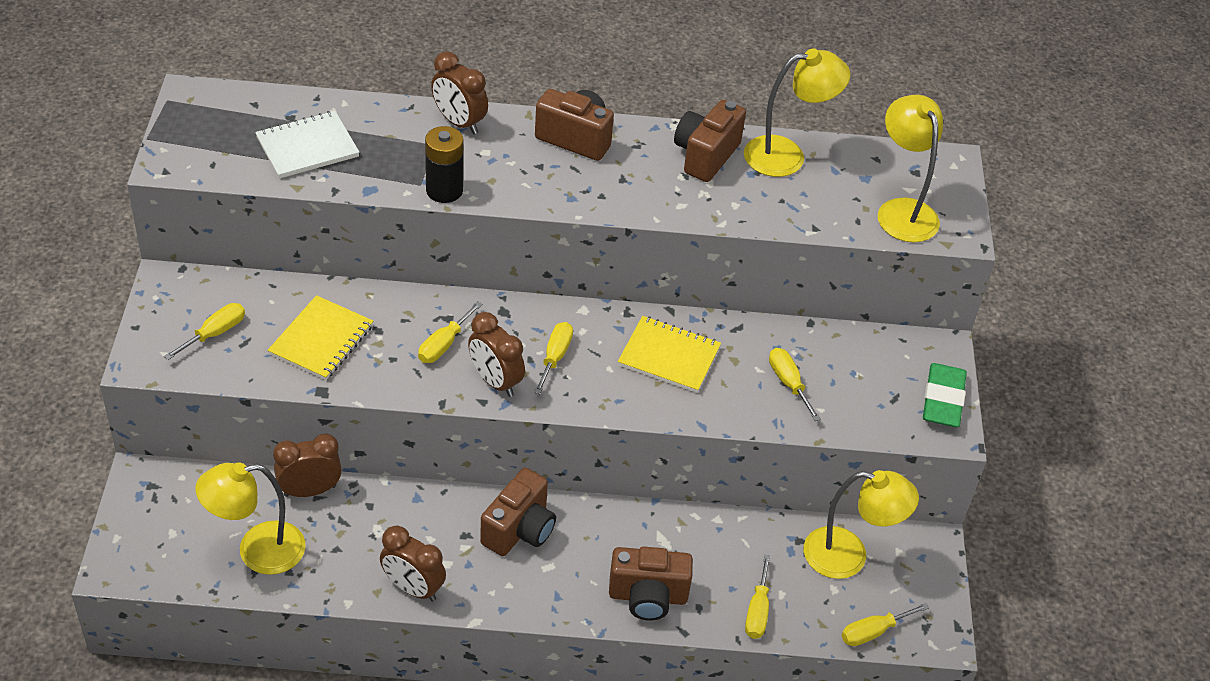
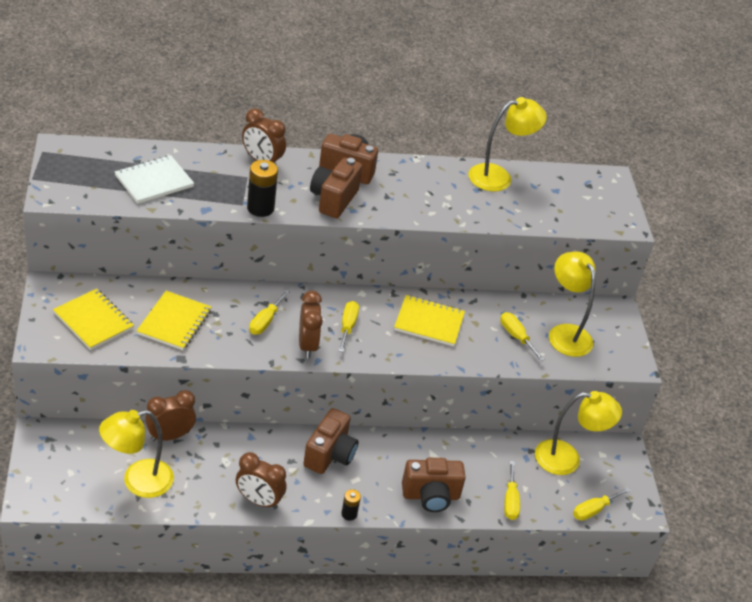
camera: 10 degrees left, 5 degrees down
yellow screwdriver [164,303,245,360] -> yellow notebook [53,289,134,350]
brown clock [468,312,525,397] -> brown clock turned 135 degrees counterclockwise [299,291,323,358]
brown camera [674,100,746,182] -> brown camera moved to [310,157,362,218]
yellow lamp [878,95,943,242] -> yellow lamp moved to [549,251,596,357]
green eraser [923,363,967,427] -> none
none -> black battery [341,489,361,521]

